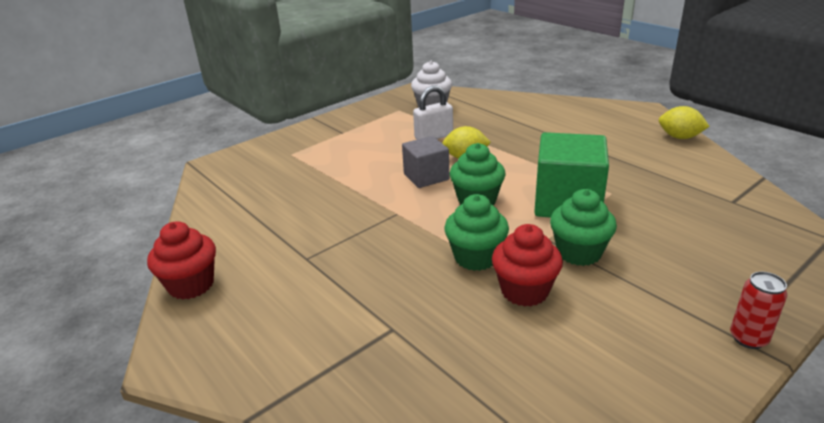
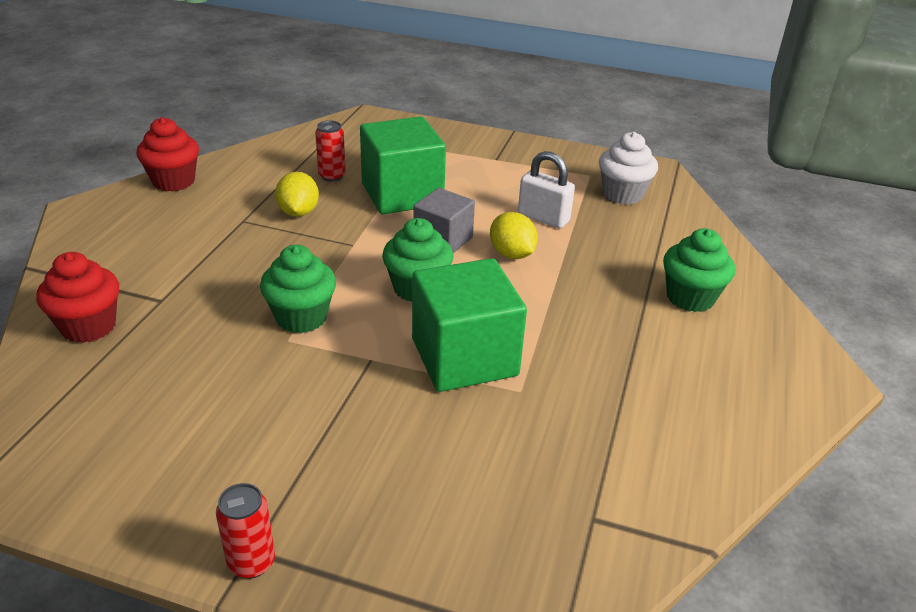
camera: 55 degrees right, 5 degrees up
red cupcake [492,224,563,307] -> red cupcake moved to [36,252,119,343]
green cupcake [550,189,617,266] -> green cupcake moved to [663,228,735,312]
yellow lemon [659,106,710,139] -> yellow lemon moved to [275,172,319,217]
none -> red can [315,120,346,182]
none -> green cube [360,116,446,215]

